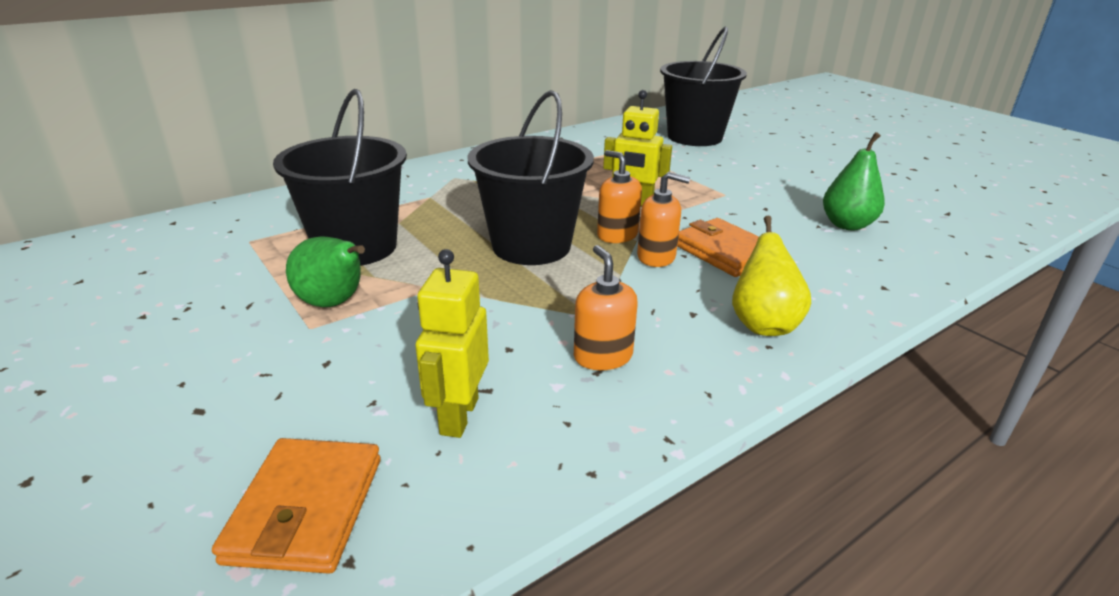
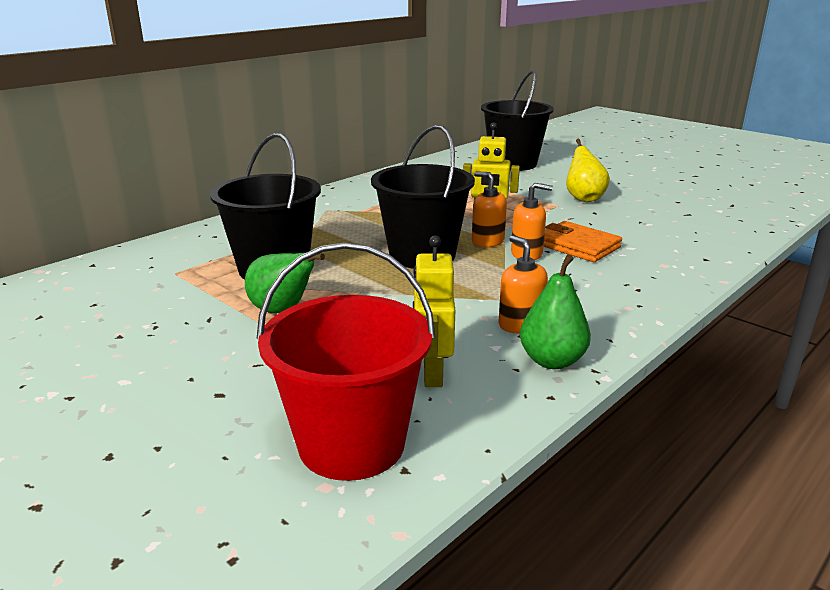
camera: 10 degrees left, 5 degrees down
orange wallet [212,438,381,574] -> red bucket [257,242,435,481]
yellow pear [732,216,811,336] -> yellow pear moved to [566,139,610,202]
green pear [823,132,885,230] -> green pear moved to [520,254,591,369]

